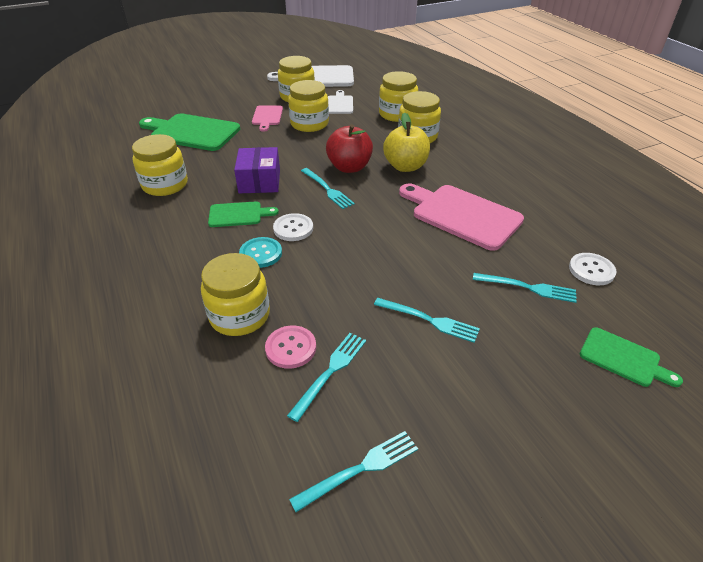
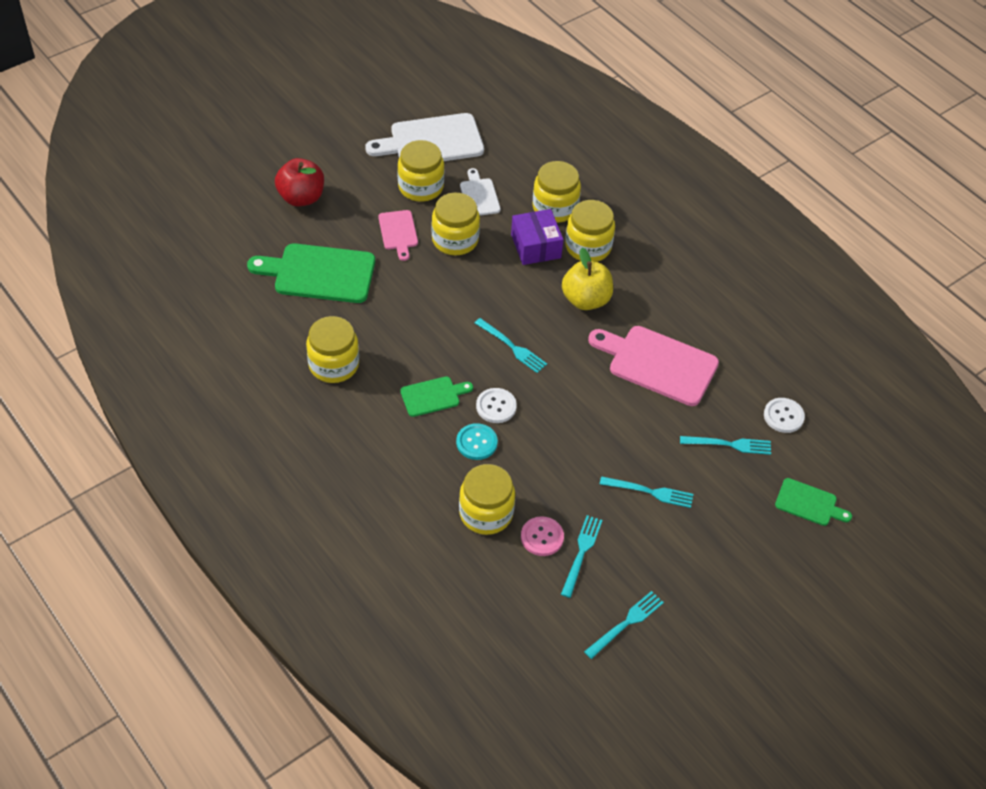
camera: 15 degrees left, 10 degrees up
purple box [234,147,280,193] -> purple box moved to [511,209,563,265]
red apple [326,124,373,173] -> red apple moved to [275,158,324,207]

